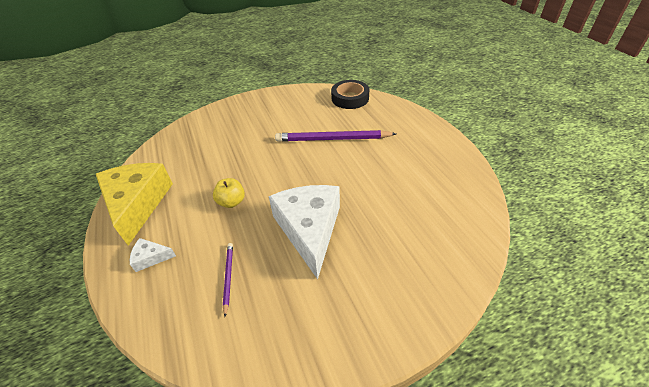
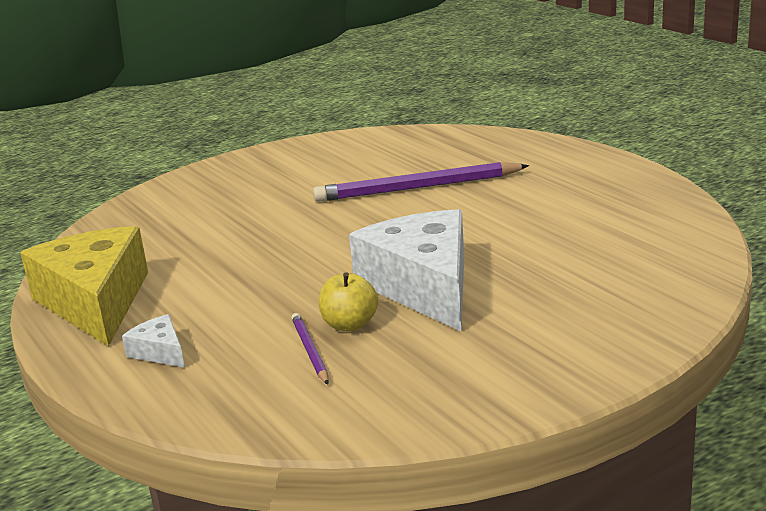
camera: 10 degrees left, 20 degrees down
white cheese [130,238,176,272] -> white cheese turned 60 degrees clockwise [122,314,185,368]
yellow apple [213,178,245,208] -> yellow apple moved to [319,272,378,331]
black tape [331,80,370,109] -> none

